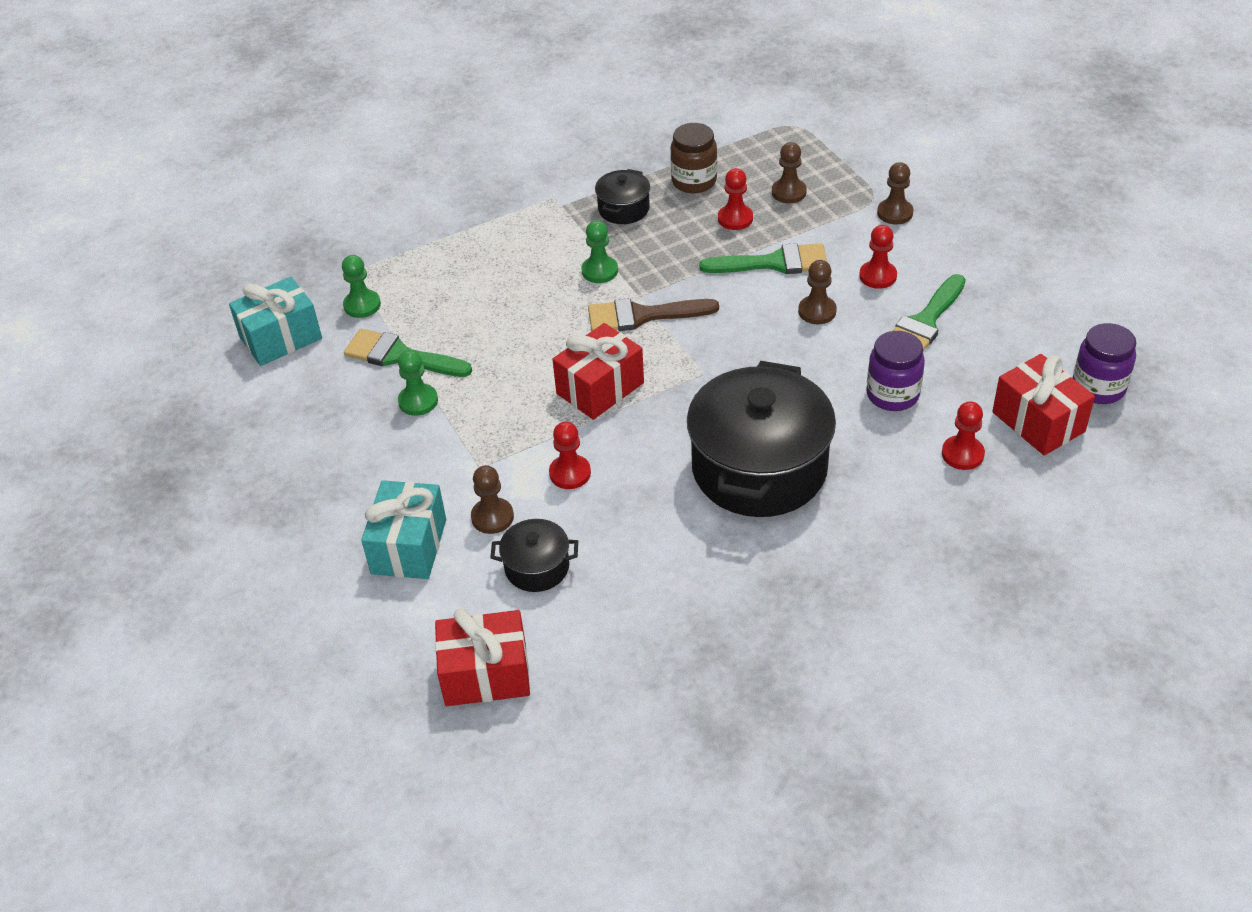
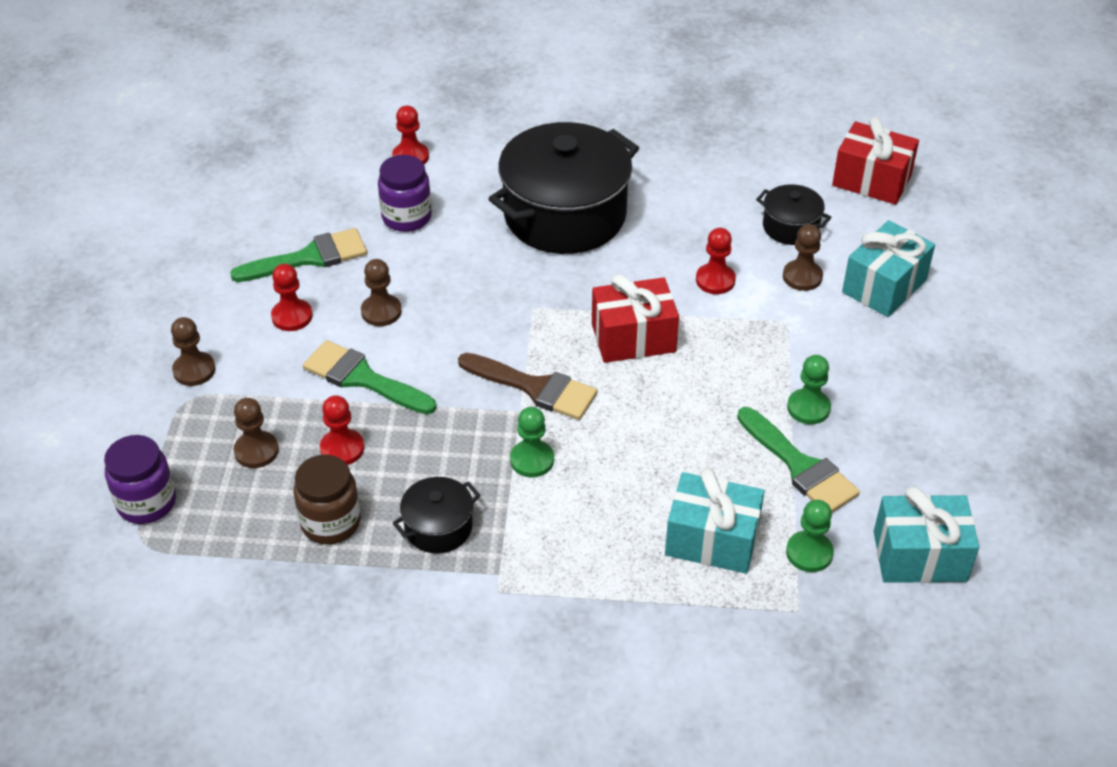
camera: 150 degrees left, 0 degrees up
red gift [992,354,1095,455] -> none
purple jar [1073,323,1136,404] -> purple jar moved to [104,435,176,524]
none -> turquoise gift [665,468,765,574]

